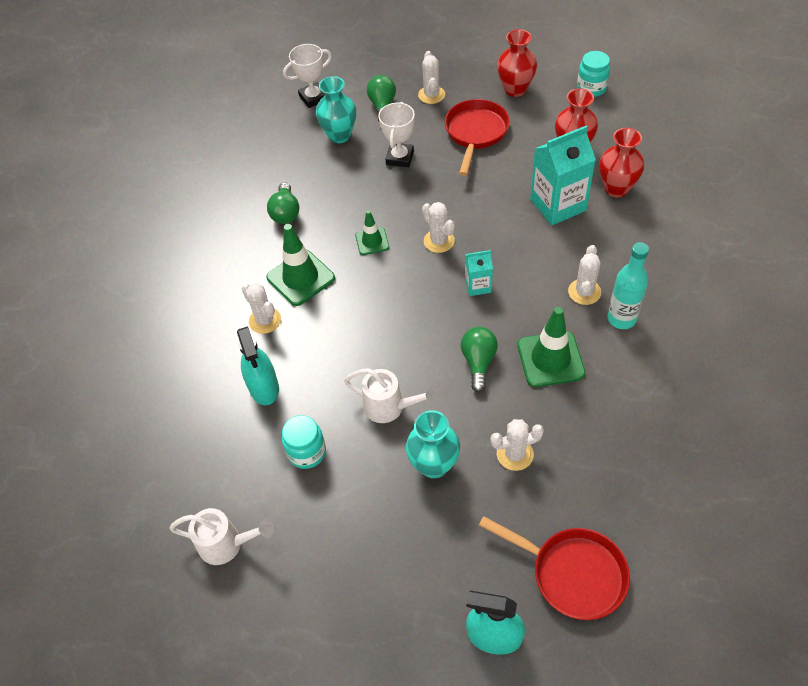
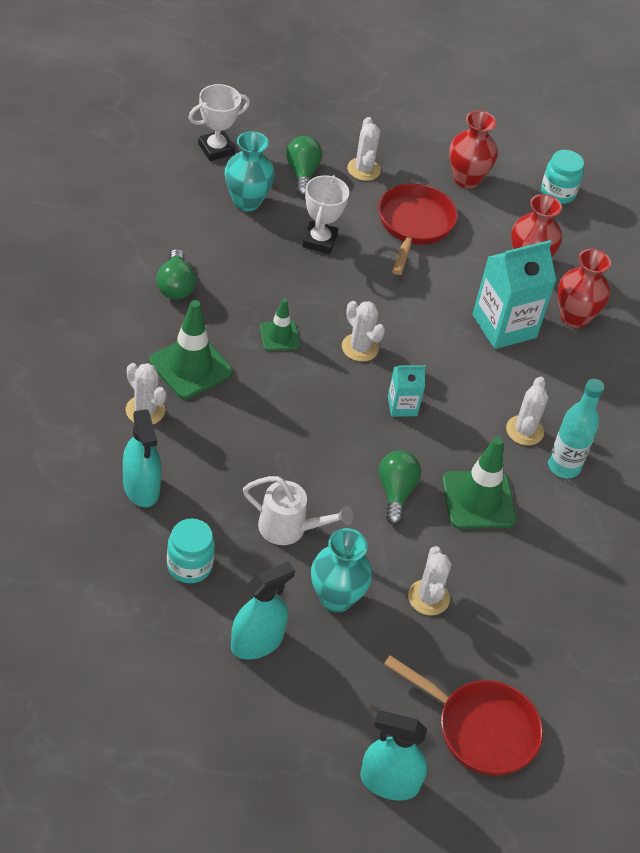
camera: 10 degrees left, 5 degrees down
white watering can [169,508,274,565] -> none
white cactus [490,419,544,471] -> white cactus turned 75 degrees counterclockwise [408,546,452,616]
none -> turquoise spray bottle [231,561,295,660]

